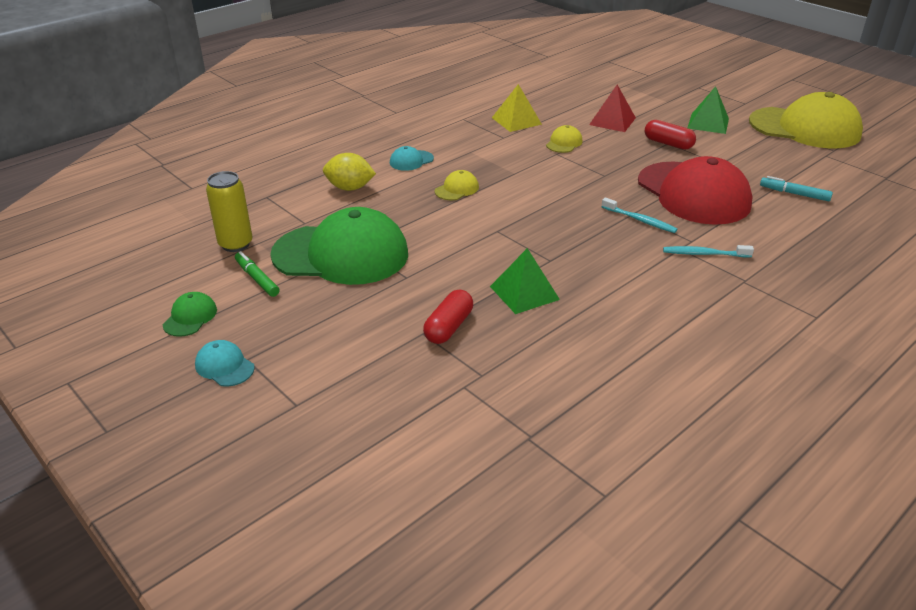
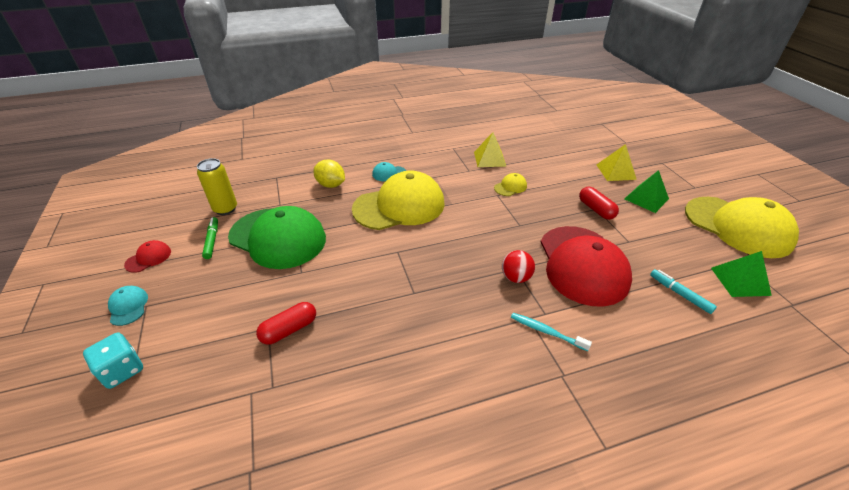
camera: 25 degrees right, 5 degrees up
green cap [163,292,217,337] -> red cap [124,240,171,273]
yellow cap [435,170,479,200] -> yellow cap [352,171,445,230], size x2.49
green pyramid [490,248,560,314] -> green pyramid moved to [711,251,772,297]
red pyramid [589,85,636,132] -> none
turquoise toothbrush [601,197,677,233] -> red ball [502,250,535,283]
none -> turquoise dice [83,332,143,389]
none -> yellow pyramid [596,144,637,181]

